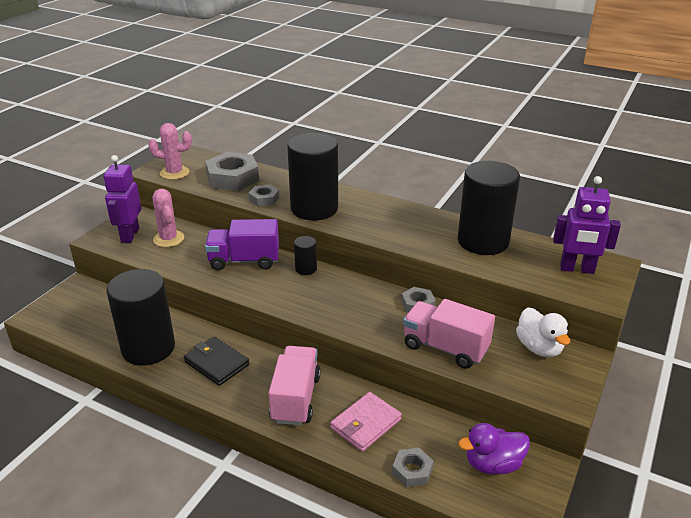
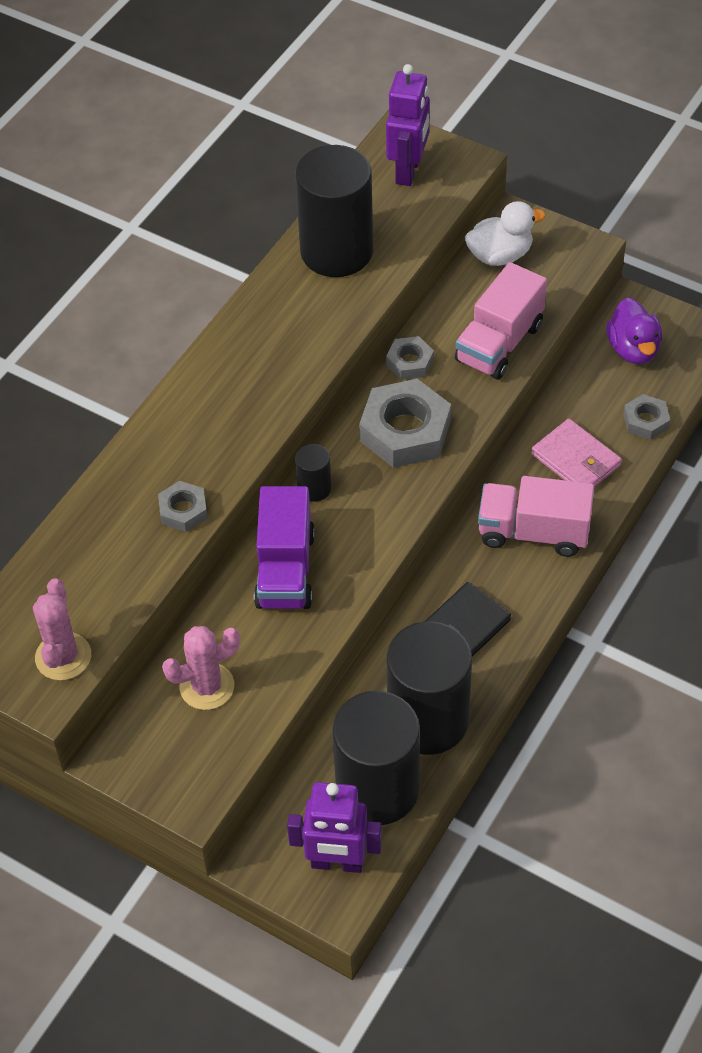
camera: 85 degrees left, 20 degrees up
purple robot [103,155,141,243] -> purple robot moved to [287,782,382,873]
grey nut [205,152,259,191] -> grey nut moved to [359,379,451,468]
black cylinder [287,133,338,220] -> black cylinder moved to [332,691,420,825]

